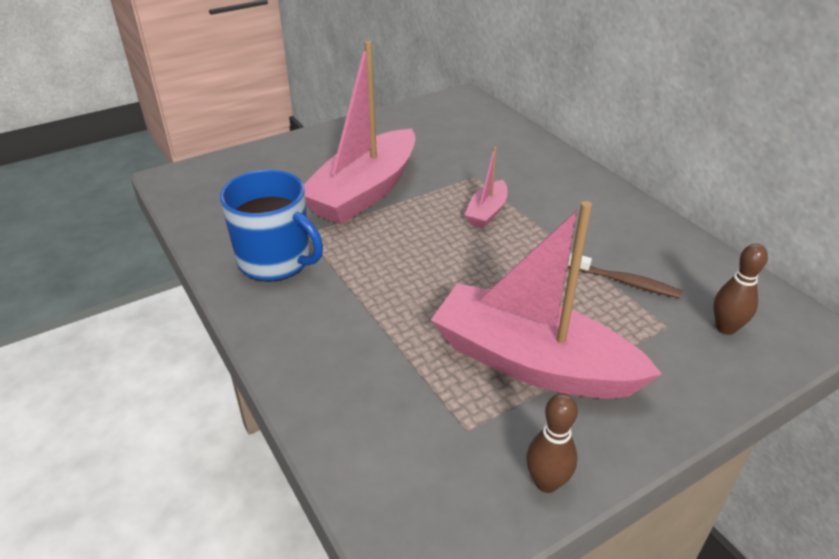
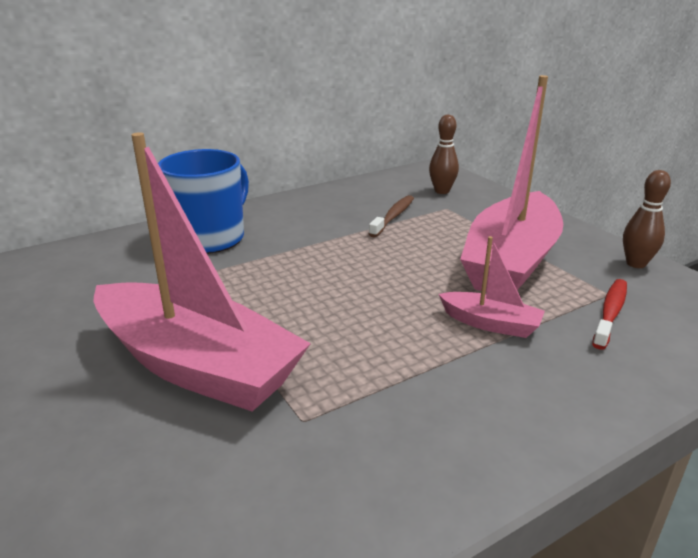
camera: 90 degrees left, 10 degrees down
blue mug [220,170,323,282] -> blue mug moved to [158,149,249,254]
pink boat [465,147,507,228] -> pink boat moved to [439,236,545,338]
none -> red toothbrush [592,279,627,350]

